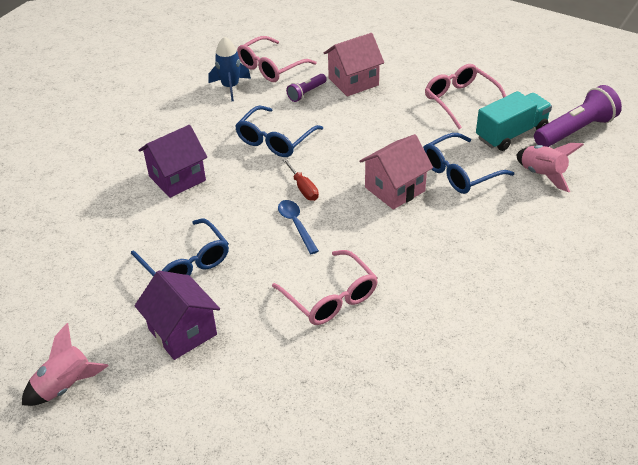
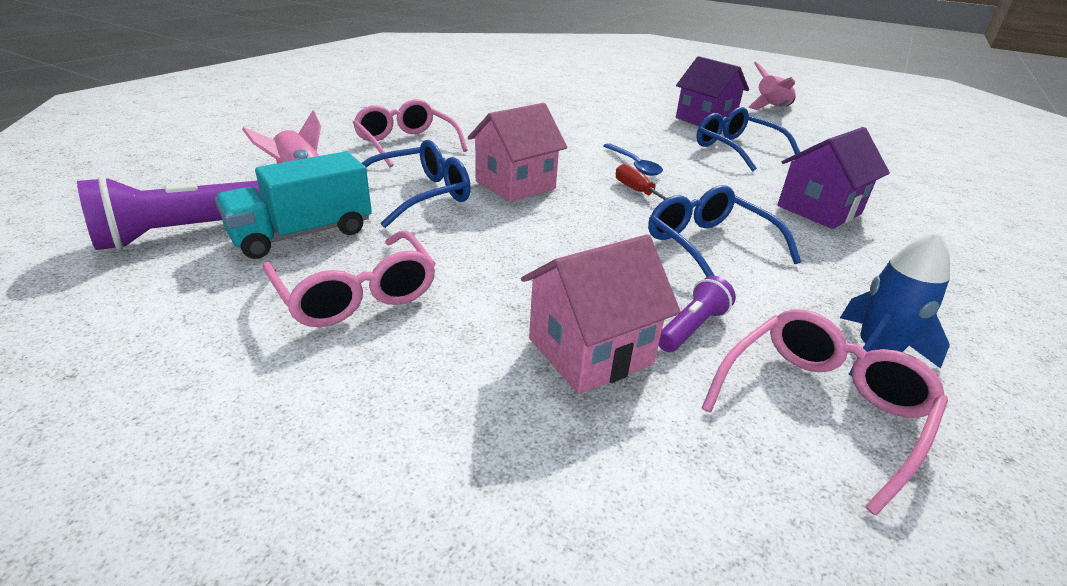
camera: 175 degrees right, 10 degrees down
blue glasses [235,106,323,157] -> blue glasses turned 60 degrees counterclockwise [648,185,801,277]
pink glasses [272,250,378,325] -> pink glasses moved to [353,99,468,167]

